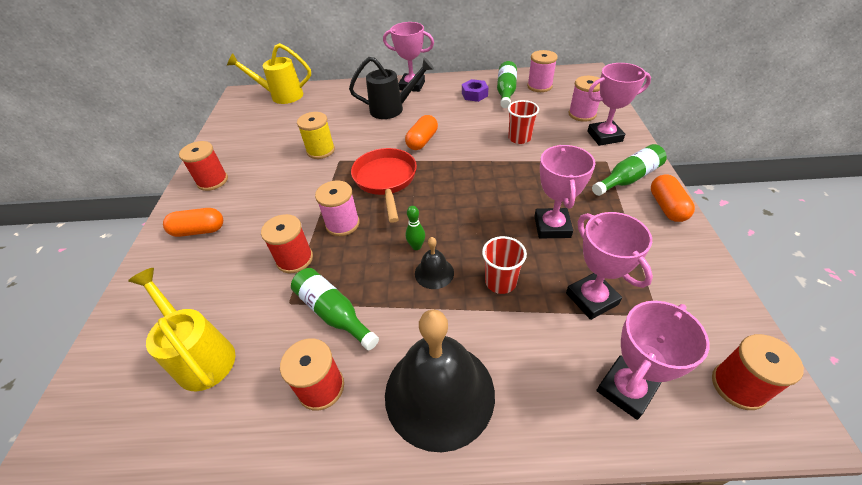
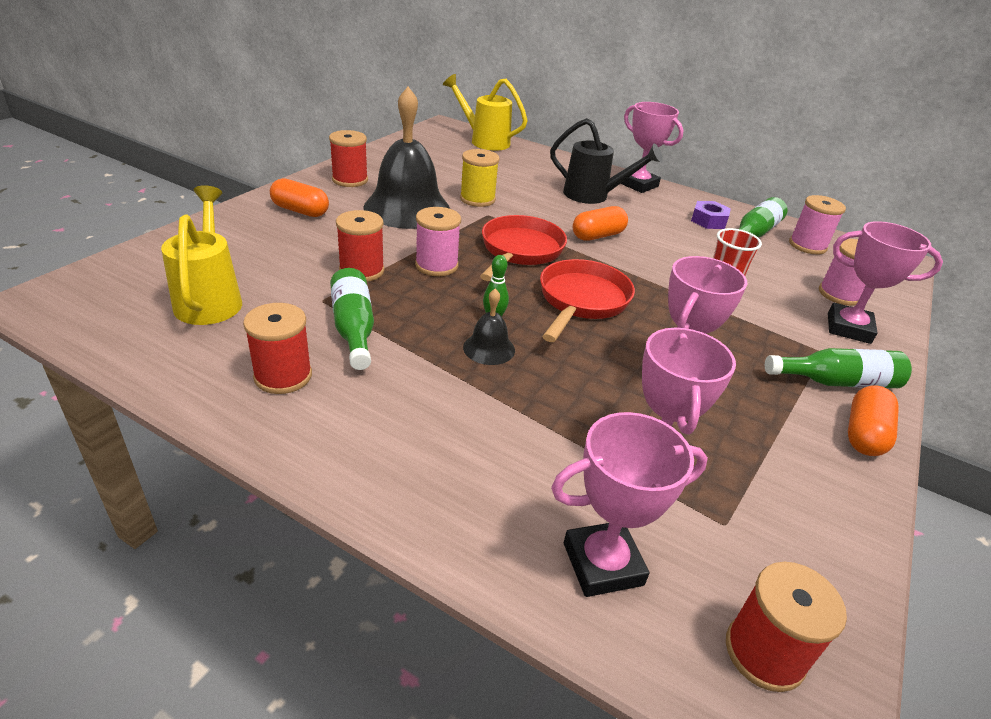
camera: 25 degrees right, 10 degrees down
black bell [385,309,495,452] -> black bell moved to [363,87,450,229]
red cup [482,236,527,294] -> none
none -> red pan [540,259,635,342]

